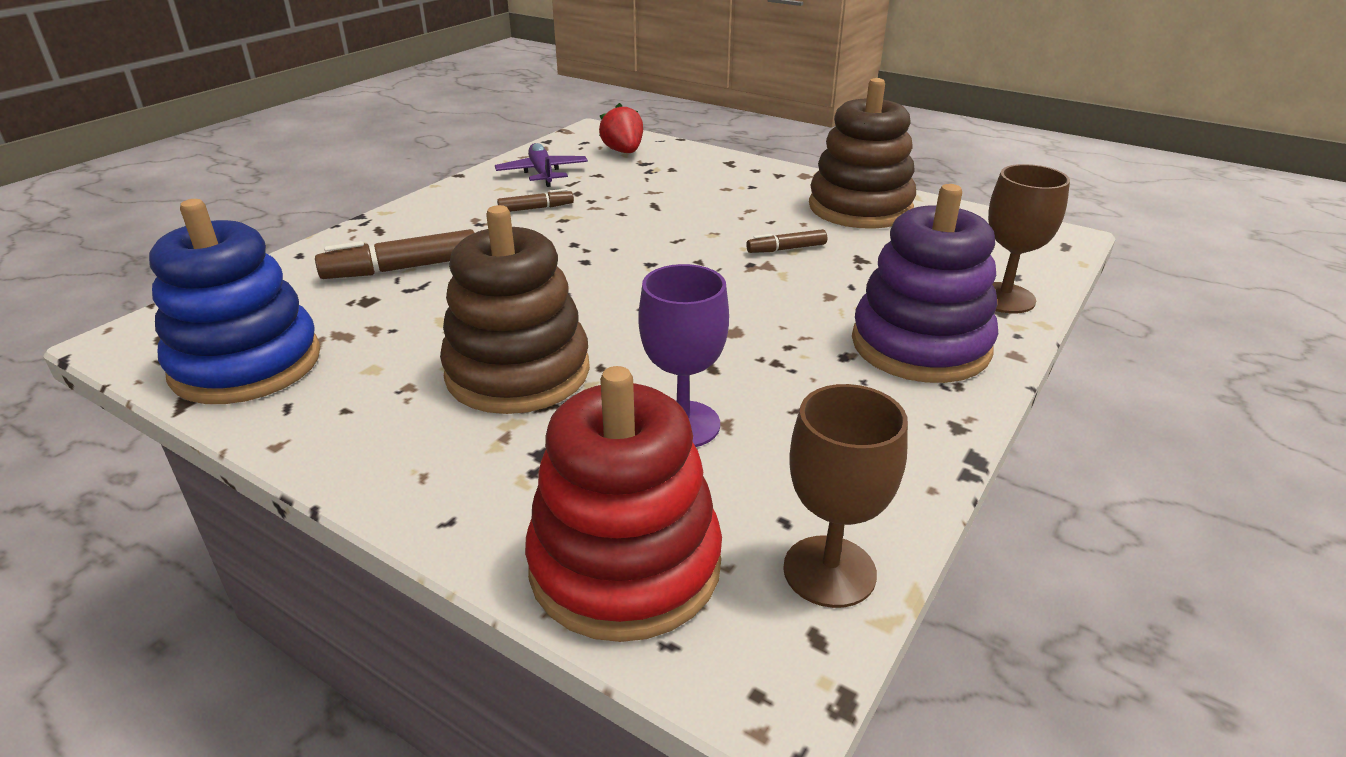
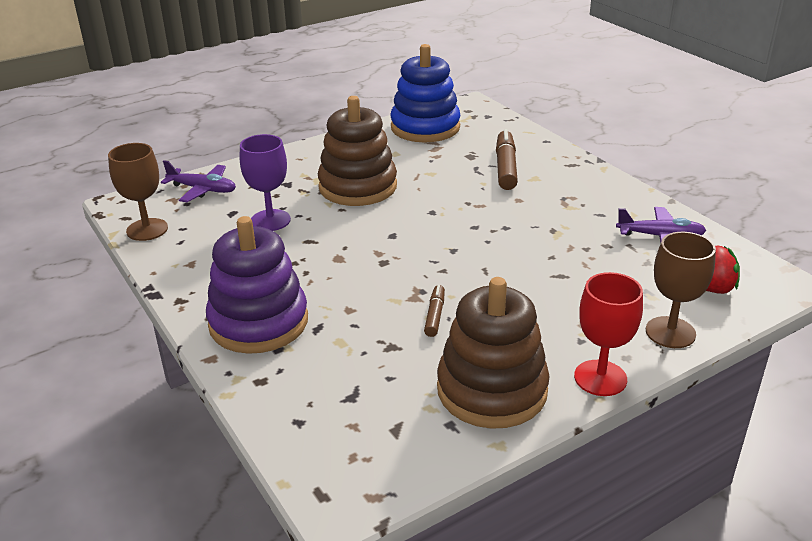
camera: 115 degrees right, 0 degrees up
brown marker [497,189,574,212] -> none
red stacking toy [525,366,722,642] -> purple plane [161,160,236,202]
brown goblet [988,164,1070,313] -> brown goblet moved to [646,232,716,348]
none -> red goblet [574,272,643,396]

